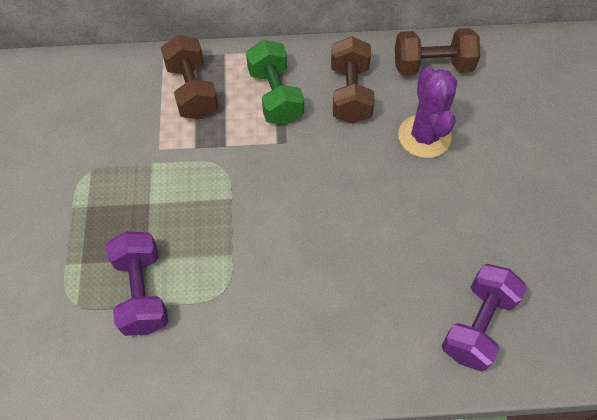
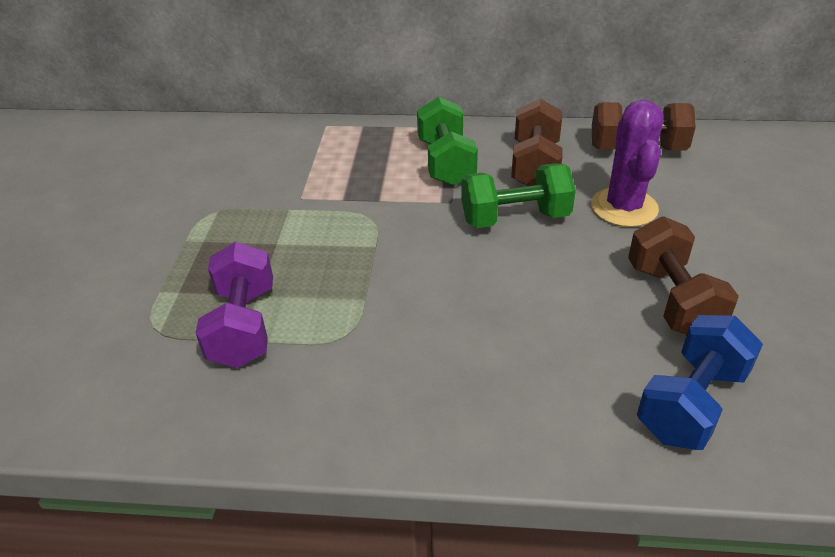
camera: 10 degrees right, 20 degrees down
brown dumbbell [161,35,219,119] -> brown dumbbell moved to [628,216,739,335]
purple dumbbell [441,264,527,372] -> blue dumbbell [637,315,763,450]
none -> green dumbbell [461,163,576,228]

